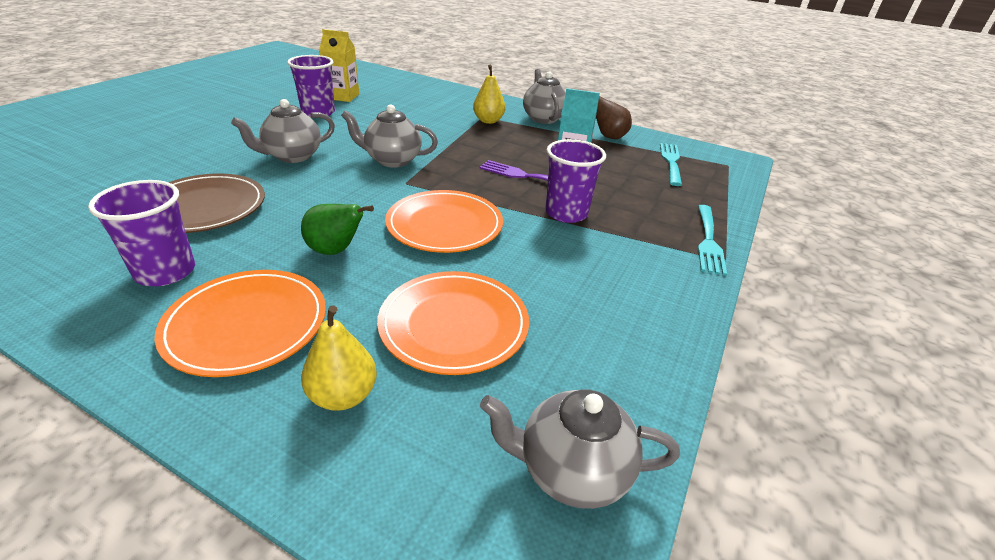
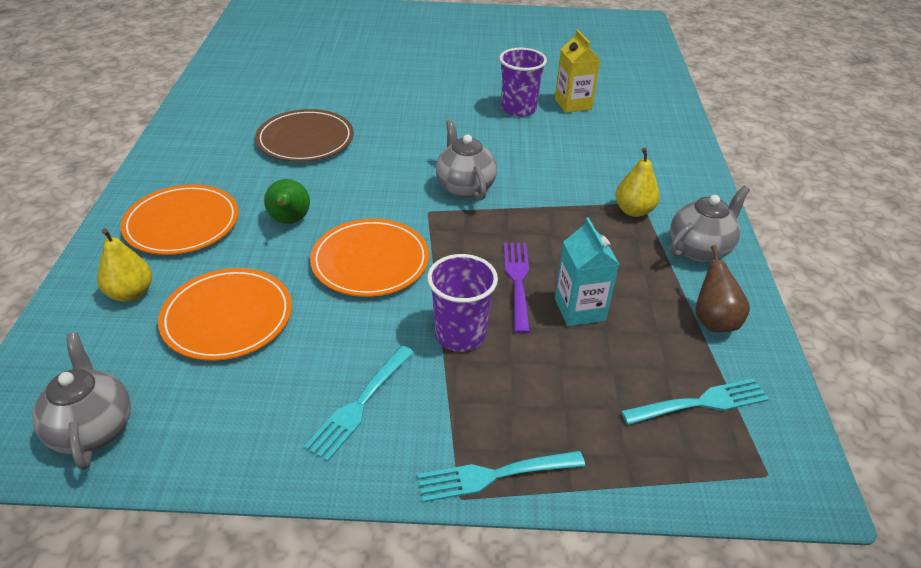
camera: 65 degrees right, 5 degrees up
purple cup [88,180,195,286] -> none
grey teapot [231,99,335,163] -> none
none -> turquoise fork [304,346,414,462]

